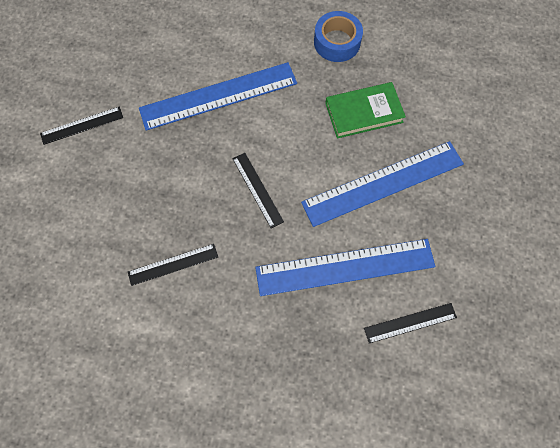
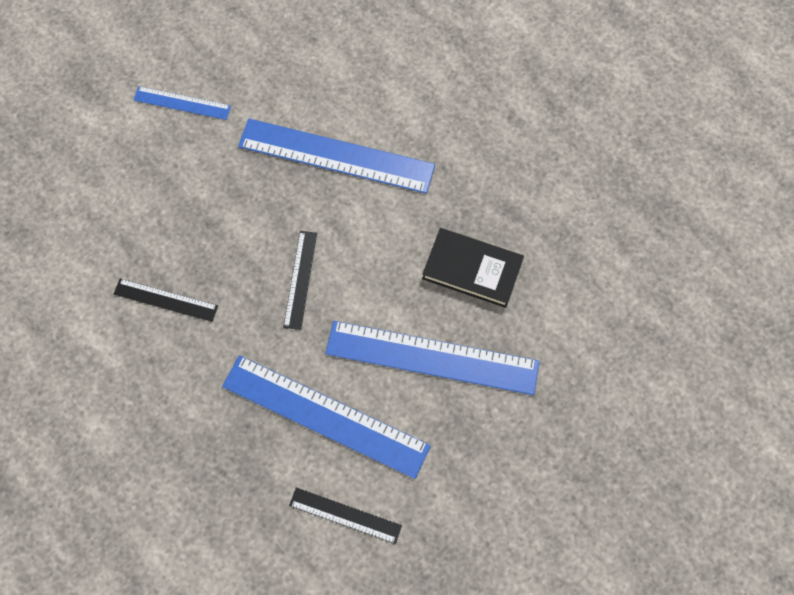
camera: 35 degrees right, 0 degrees up
black ruler [40,107,123,145] -> blue ruler [133,86,231,120]
blue tape [314,11,363,62] -> none
green book [325,82,406,139] -> black book [422,228,524,308]

